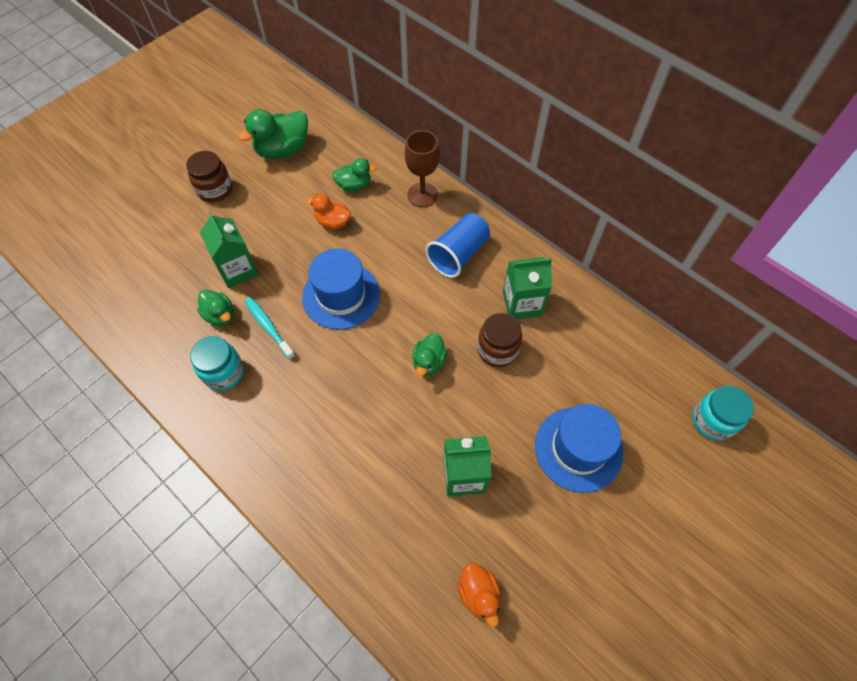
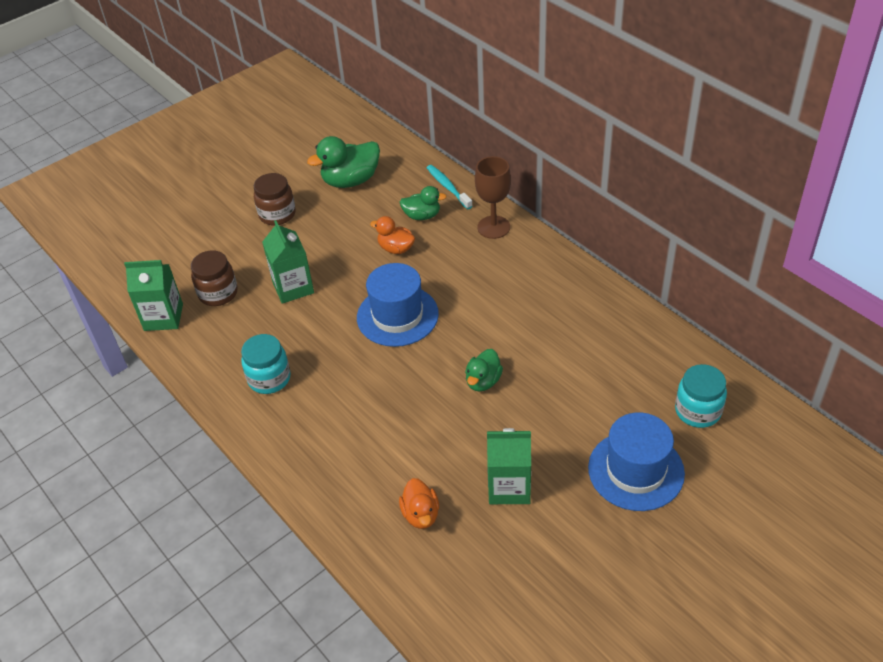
camera: 10 degrees right, 15 degrees down
green duck [197,290,234,326] -> none
turquoise toothbrush [245,297,295,360] -> turquoise toothbrush moved to [427,165,473,209]
blue cup [425,213,490,278] -> none
orange duck [458,563,500,627] -> orange duck moved to [399,478,439,529]
brown jar [477,313,522,367] -> brown jar moved to [191,250,238,306]
green carton [503,257,552,319] -> green carton moved to [124,260,183,331]
turquoise jar [692,386,754,441] -> turquoise jar moved to [675,364,727,428]

